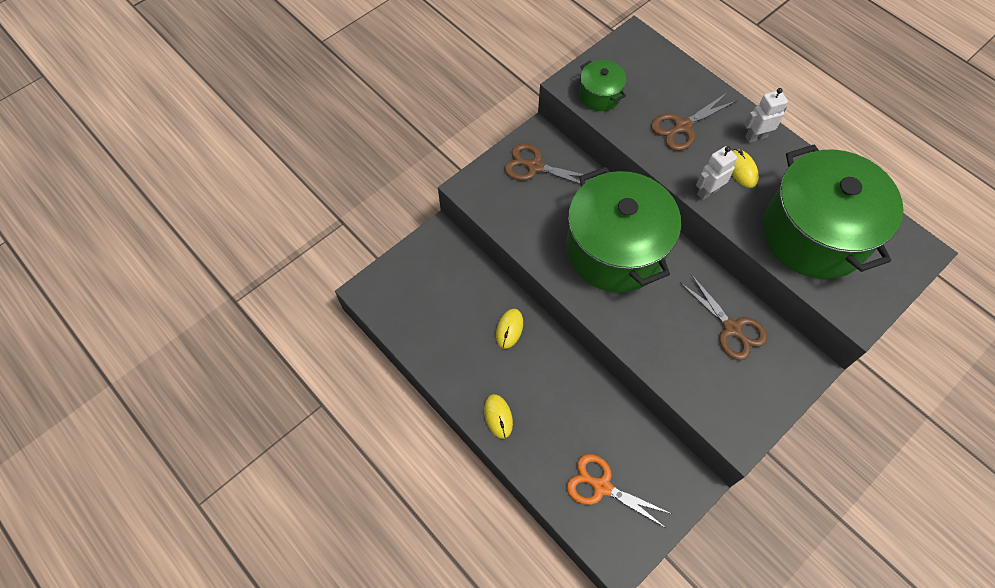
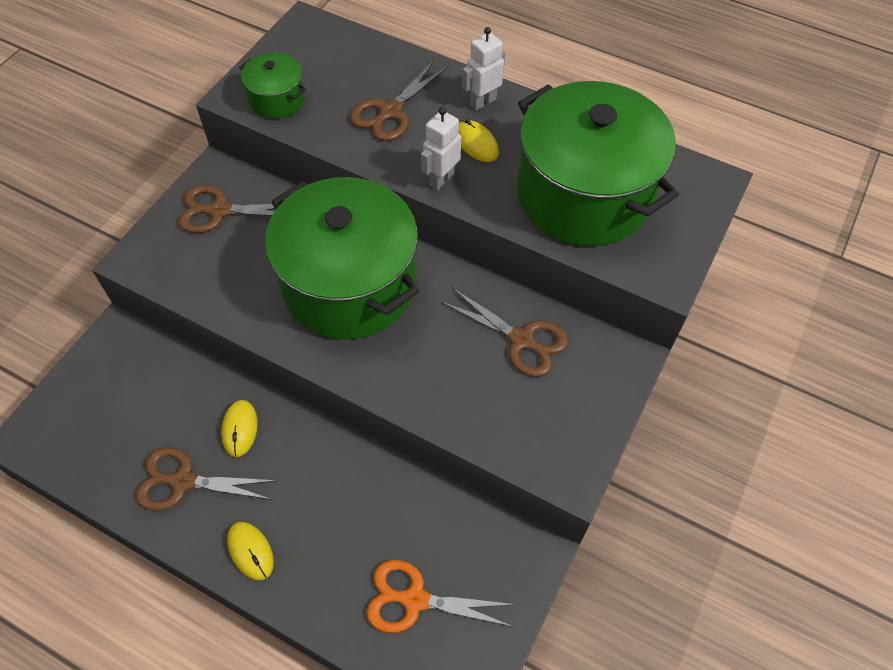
camera: 20 degrees left, 5 degrees down
none -> brown scissors [136,447,277,511]

